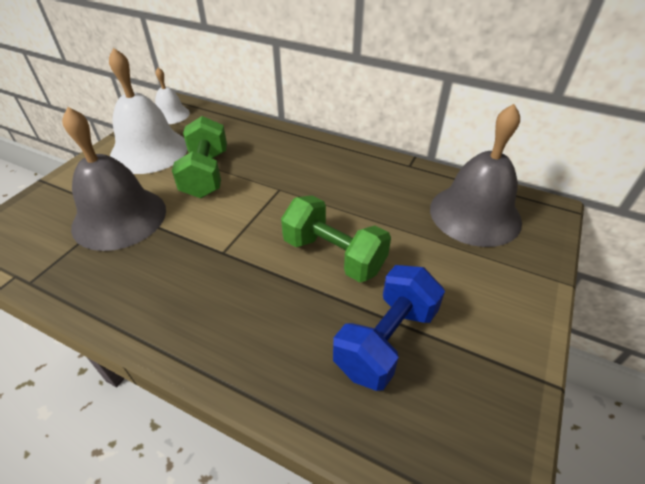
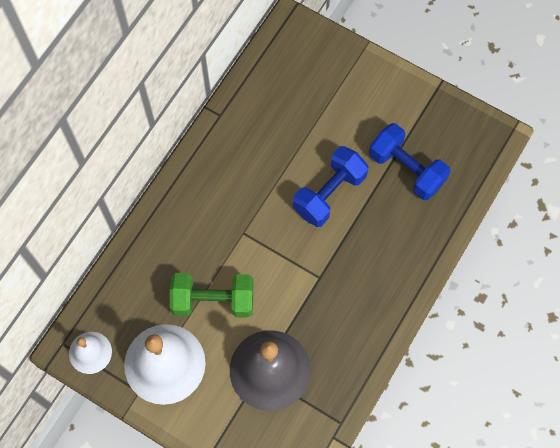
camera: 85 degrees left, 25 degrees up
green dumbbell [281,195,391,282] -> blue dumbbell [293,146,368,227]
grey bell [430,104,522,247] -> none

